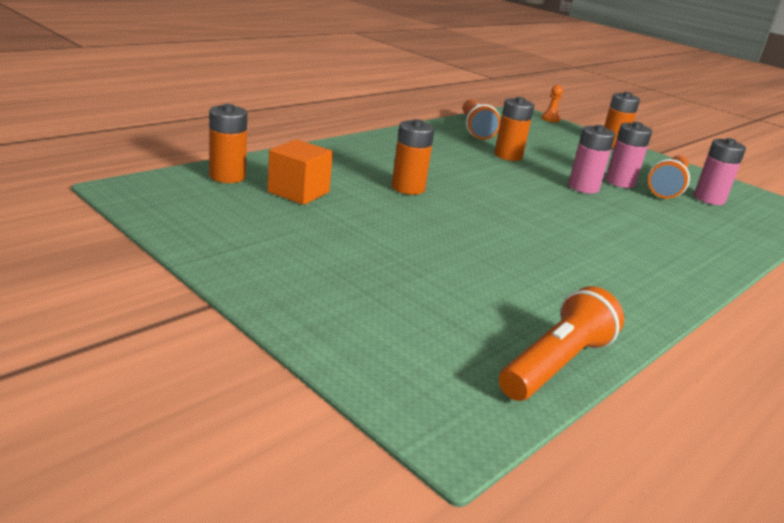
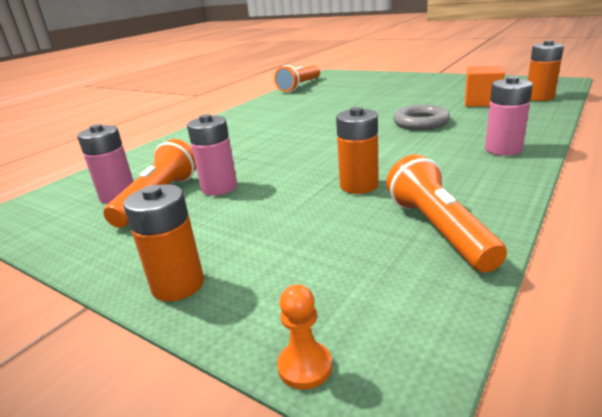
camera: 175 degrees right, 0 degrees up
orange battery [392,119,435,195] -> grey ring [393,105,450,130]
pink battery [568,125,615,194] -> pink battery moved to [485,76,533,156]

